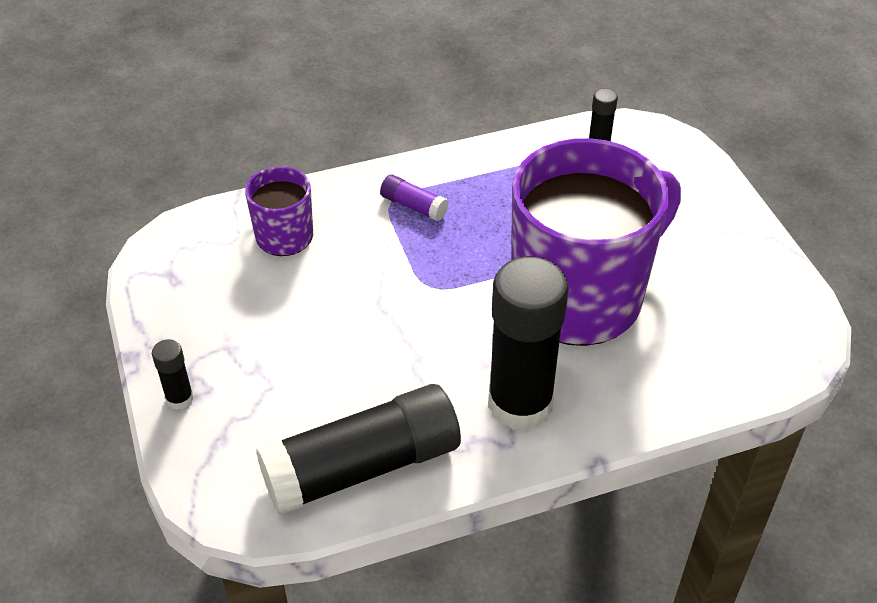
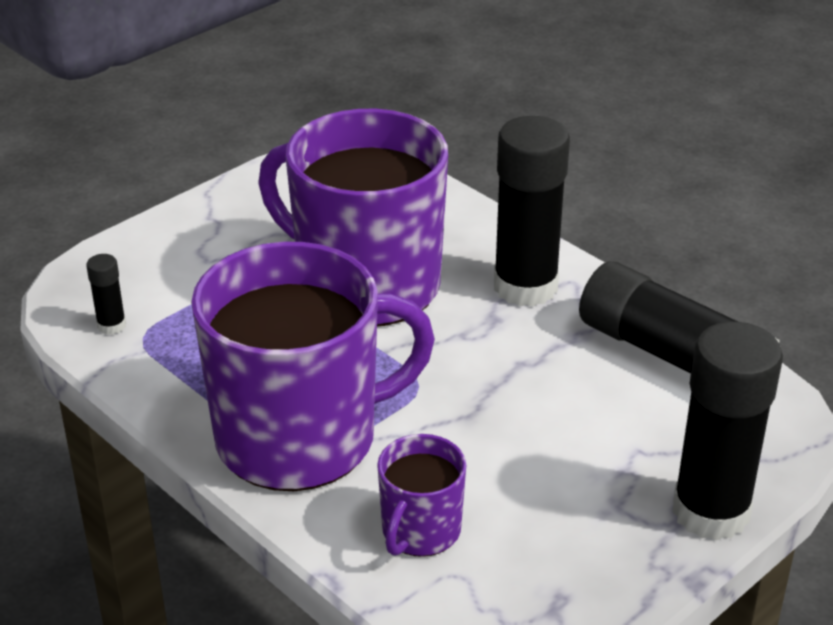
camera: 115 degrees left, 10 degrees down
black glue stick [152,339,194,410] -> black glue stick [672,322,783,540], size x2.34
purple glue stick [380,175,449,221] -> purple mug [191,242,435,491]

